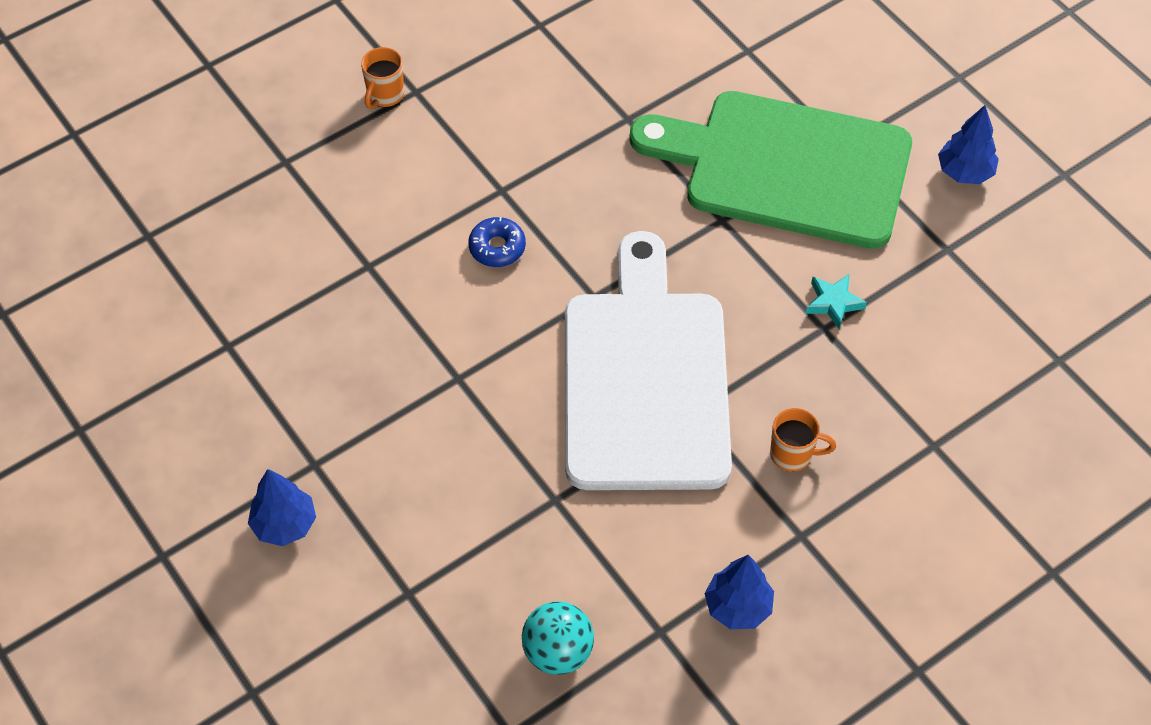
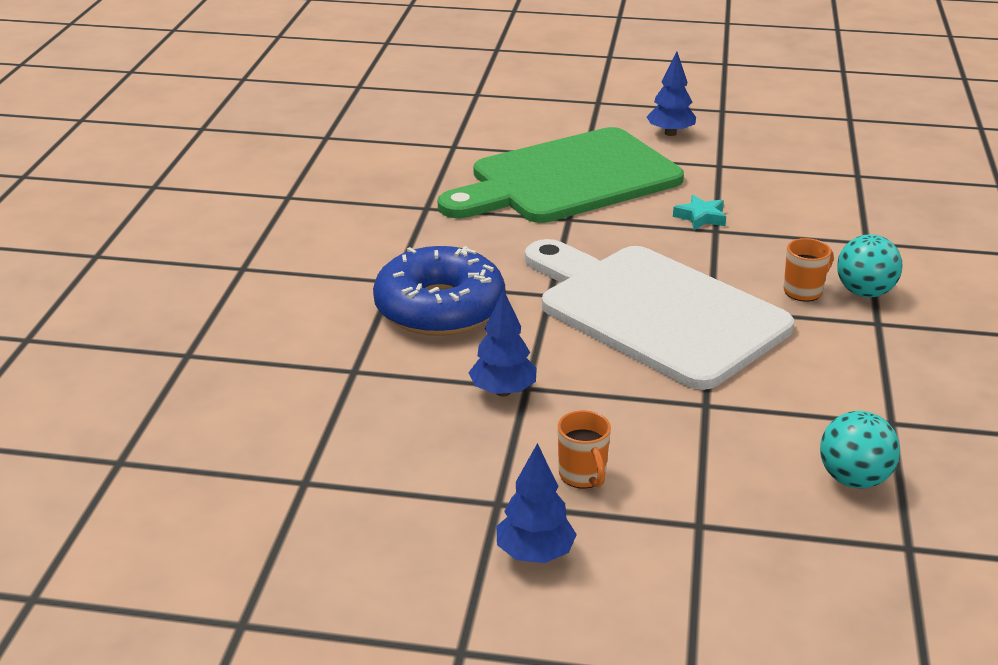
camera: 45 degrees left, 25 degrees down
orange mug [361,47,404,109] -> orange mug moved to [558,410,611,489]
blue donut [468,217,526,267] -> blue donut [373,246,505,336], size x2.26
blue tree [704,555,774,629] -> blue tree moved to [468,289,537,396]
none -> turquoise ball [837,234,902,298]

